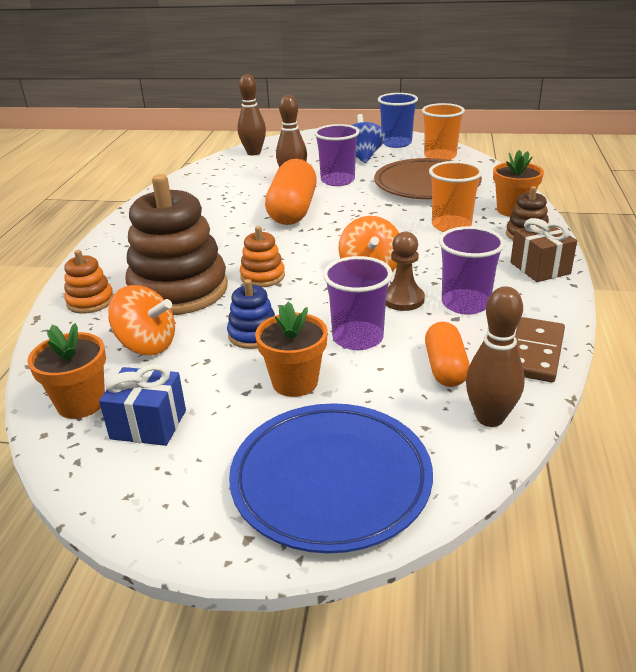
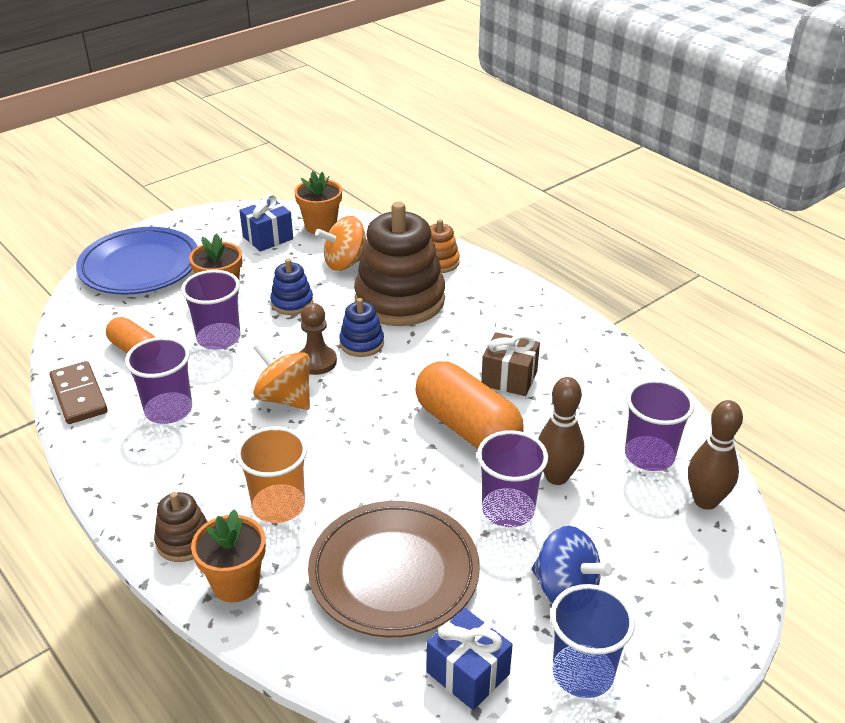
camera: 130 degrees right, 5 degrees up
orange stacking toy [240,226,285,287] -> blue stacking toy [339,298,384,357]
brown pawn [386,231,425,311] -> brown pawn moved to [300,303,337,375]
orange cup [422,103,465,160] -> blue gift [427,608,513,710]
brown bowling pin [466,286,525,427] -> none
brown gift [511,218,577,282] -> brown gift moved to [481,332,540,396]
none -> purple cup [625,379,694,471]

